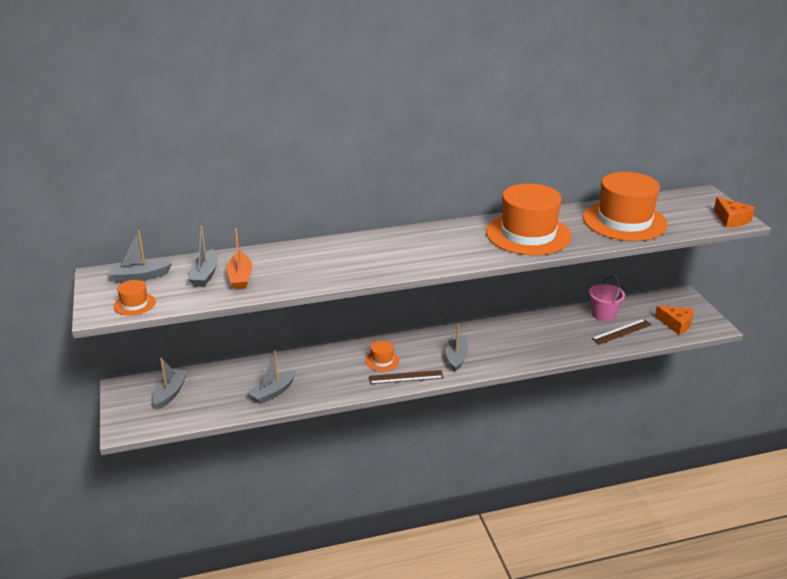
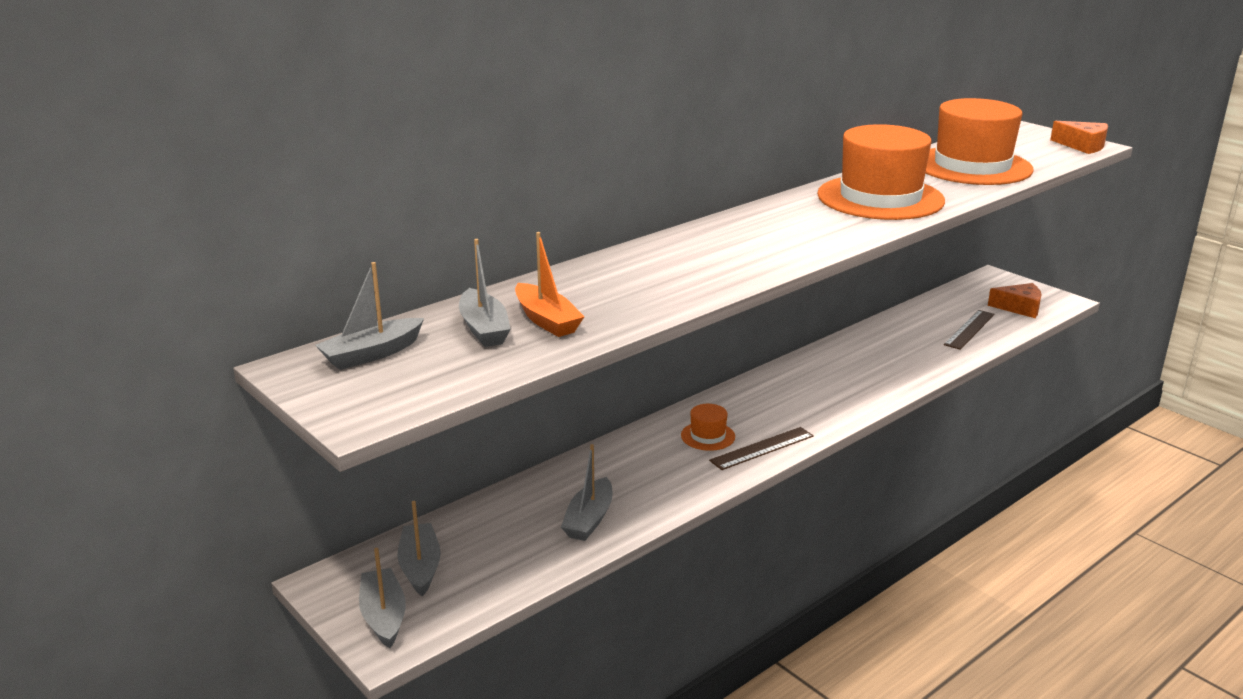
camera: 25 degrees left, 5 degrees down
orange hat [114,280,156,316] -> none
grey boat [446,323,468,372] -> grey boat moved to [359,548,406,648]
pink bucket [589,276,625,321] -> none

